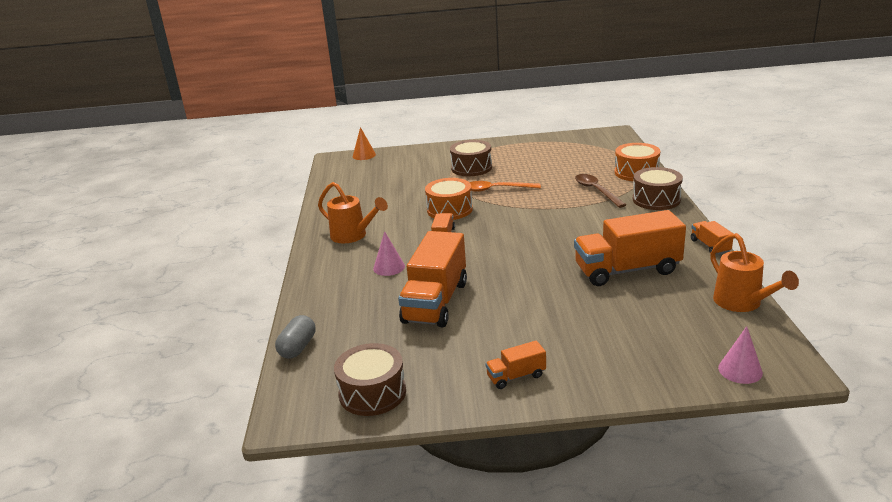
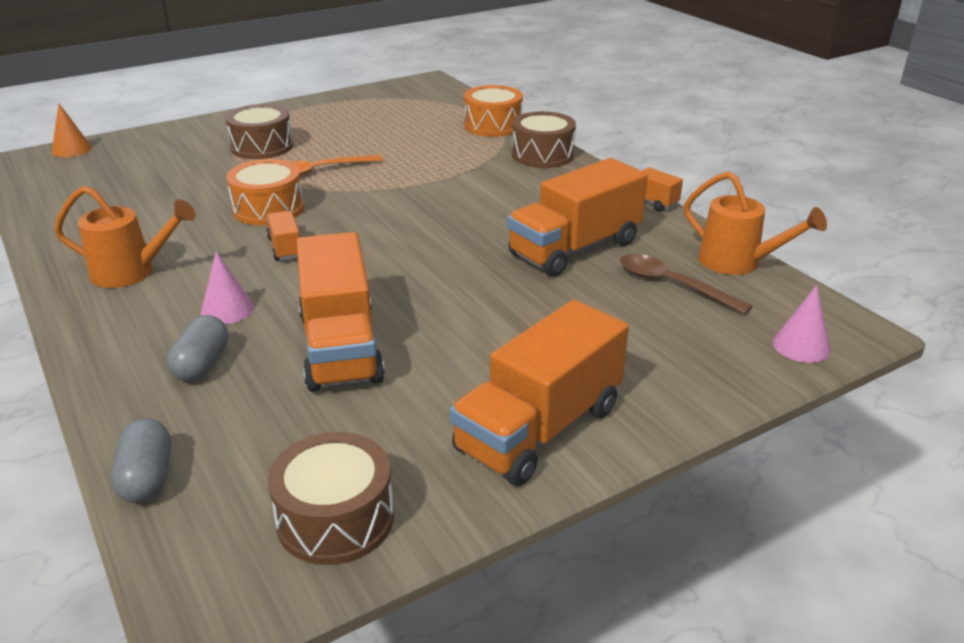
camera: 30 degrees left, 5 degrees up
orange truck [485,341,546,389] -> orange truck [450,300,629,486], size x2.14
brown spoon [575,174,626,208] -> brown spoon moved to [620,254,753,314]
none -> grey capsule [167,315,228,382]

